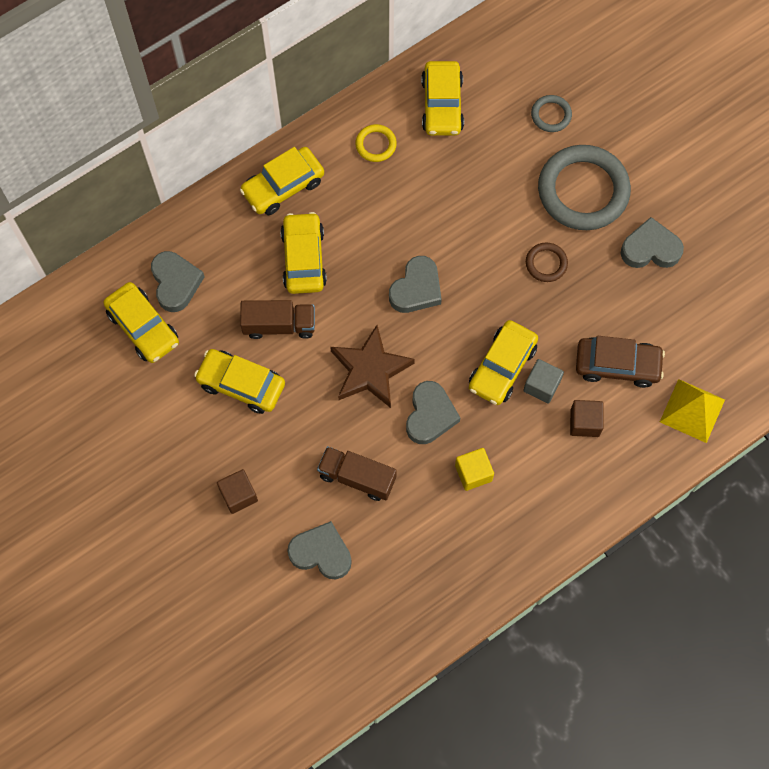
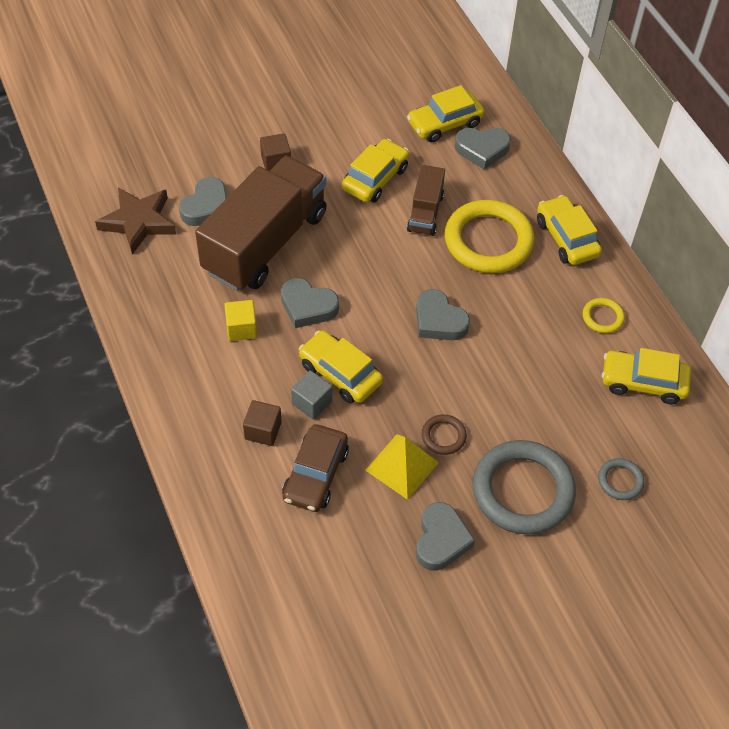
camera: 100 degrees right, 15 degrees down
yellow car [280,212,327,294] -> yellow ring [444,200,535,273]
brown truck [317,446,397,501] -> brown truck [195,156,327,291], size x2.11
brown star [330,325,415,408] -> brown star moved to [95,187,176,255]
yellow pyramid [660,379,725,443] -> yellow pyramid moved to [365,434,439,500]

